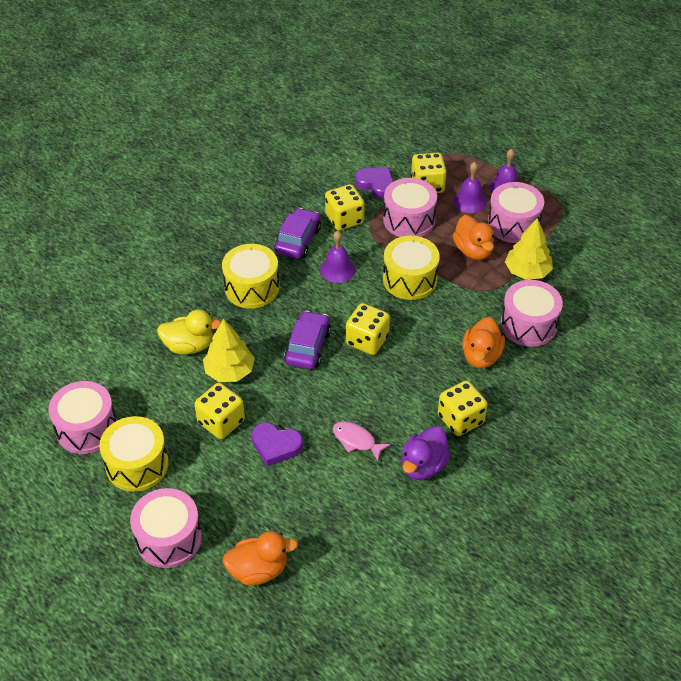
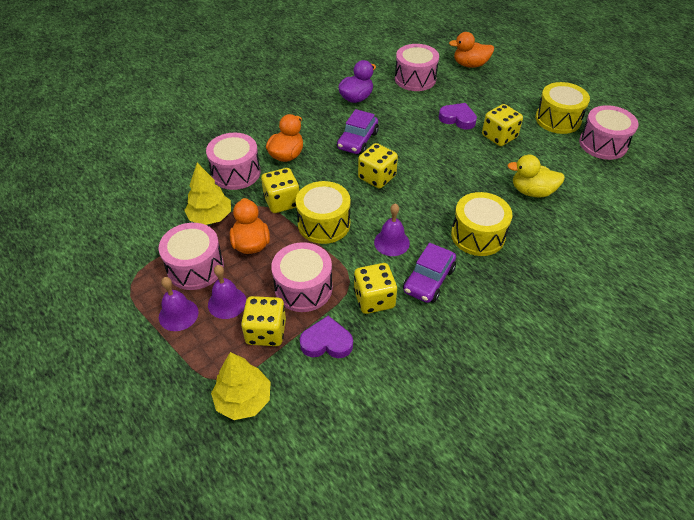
camera: 170 degrees left, 0 degrees up
pink drum [130,488,202,568] -> pink drum moved to [395,44,439,91]
yellow tree [203,319,255,382] -> yellow tree moved to [211,352,271,420]
purple car [284,311,331,369] -> purple car moved to [337,109,379,155]
pink fish [333,421,391,461] -> none
purple heart [355,167,394,199] -> purple heart turned 135 degrees clockwise [300,316,353,358]
yellow dice [438,380,488,436] -> yellow dice moved to [261,168,299,213]

